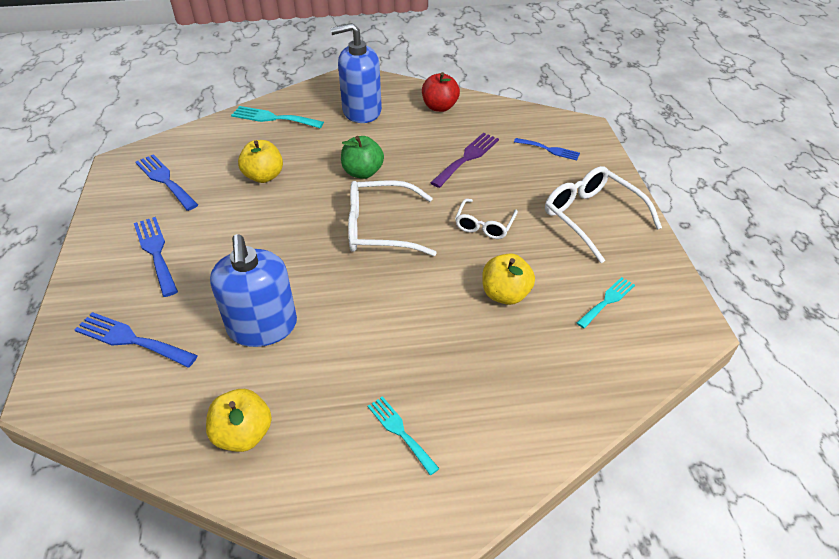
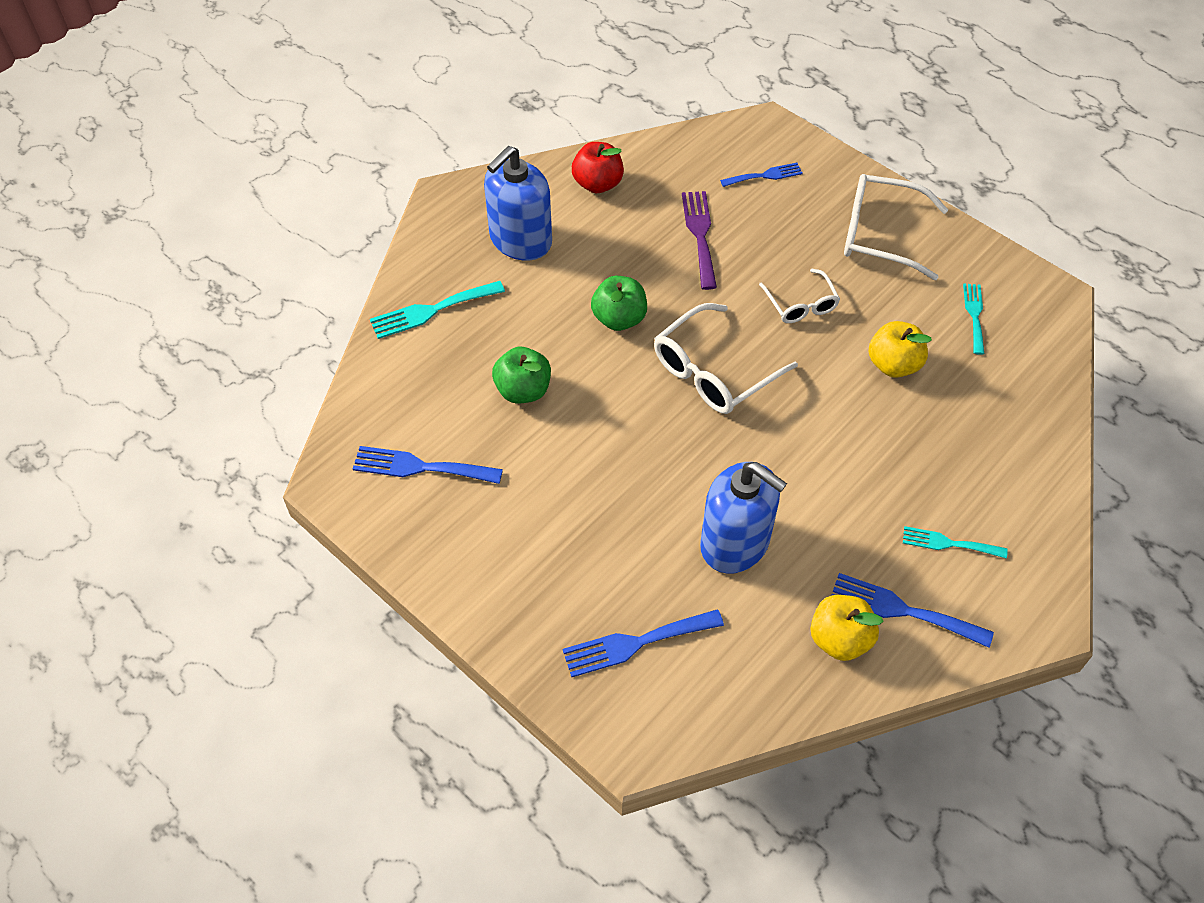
camera: 40 degrees left, 10 degrees up
blue fork [134,217,178,297] -> blue fork moved to [831,573,994,648]
yellow apple [238,140,283,183] -> green apple [492,347,551,404]

